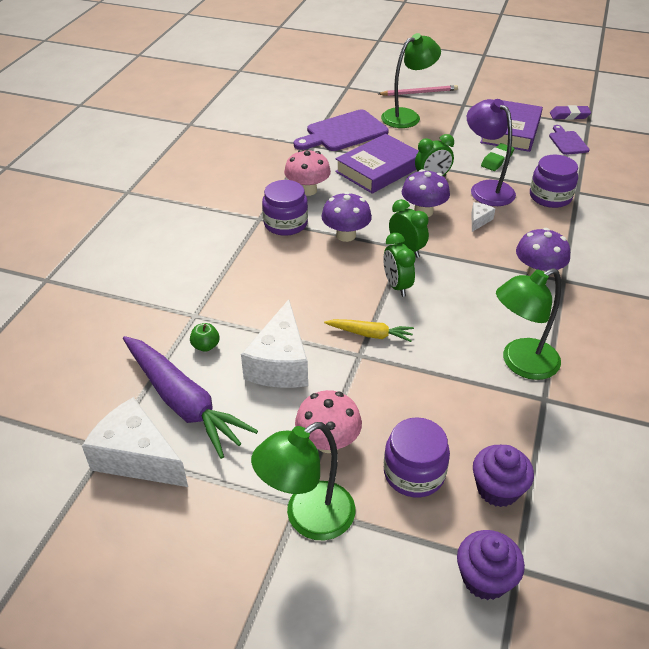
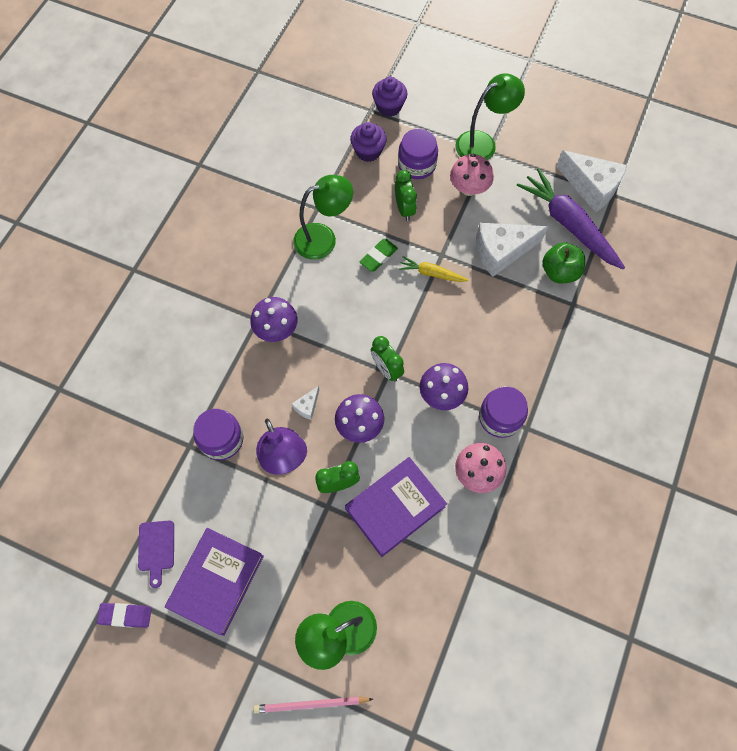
camera: 175 degrees left, 25 degrees up
green apple [190,323,220,352] -> green apple [542,242,585,283], size x1.83
white cheese [241,299,308,388] -> white cheese turned 120 degrees counterclockwise [476,223,548,277]
purple cutting board [294,110,389,151] -> none
green clock [383,233,416,297] -> green clock moved to [395,170,417,221]
green eraser [481,143,515,171] -> green eraser moved to [360,239,398,272]

